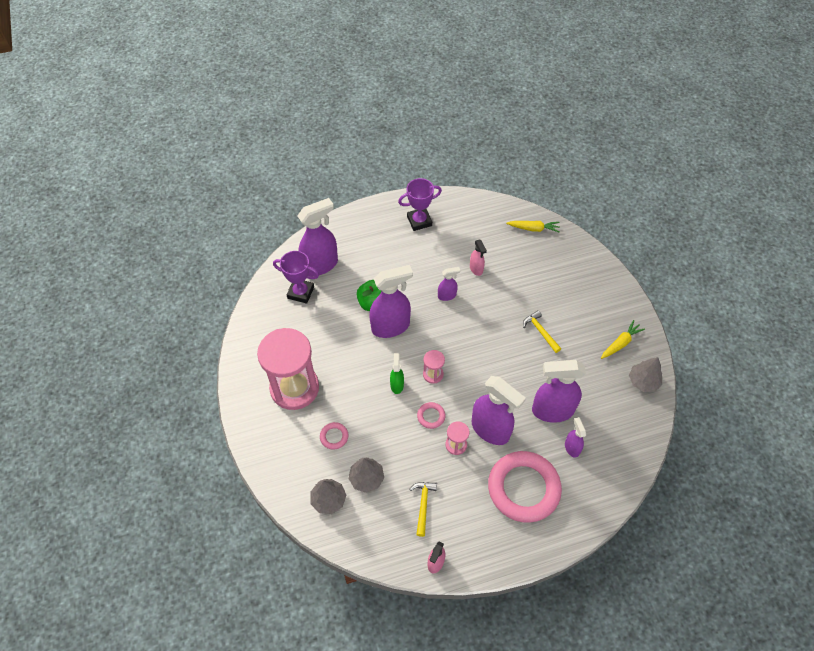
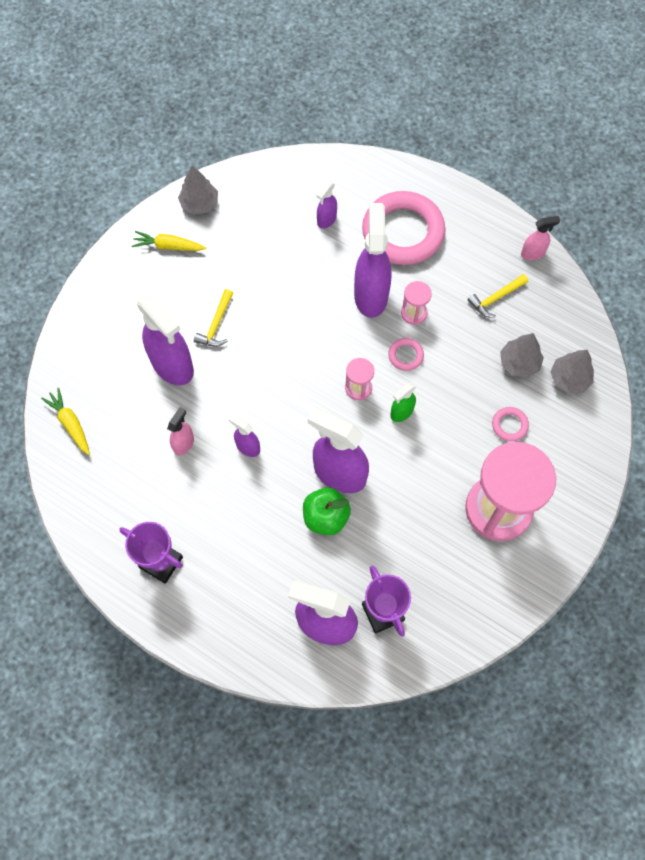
camera: 130 degrees left, 10 degrees up
purple spray bottle [532,360,586,423] -> purple spray bottle moved to [137,293,194,385]

